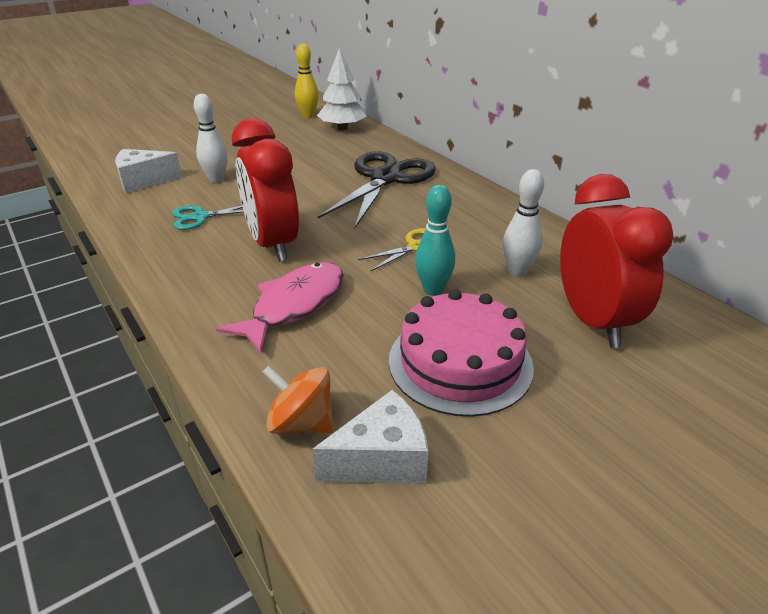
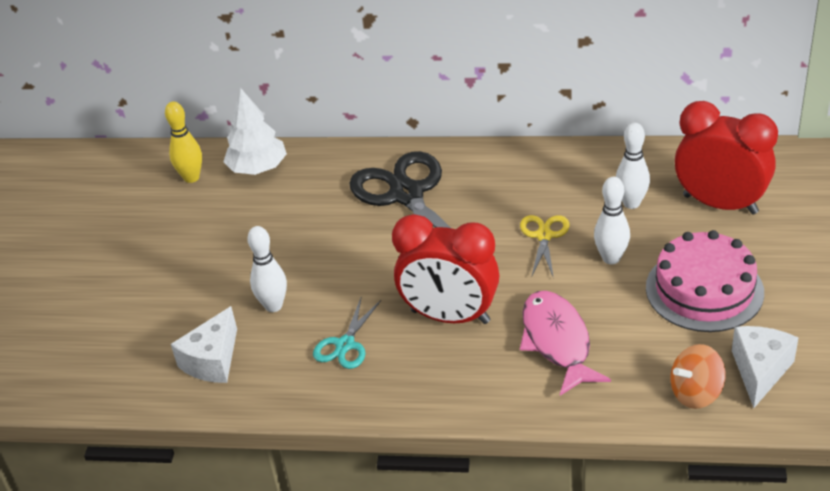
camera: 45 degrees left, 5 degrees up
turquoise bowling pin [415,185,455,296] -> white bowling pin [594,177,630,264]

